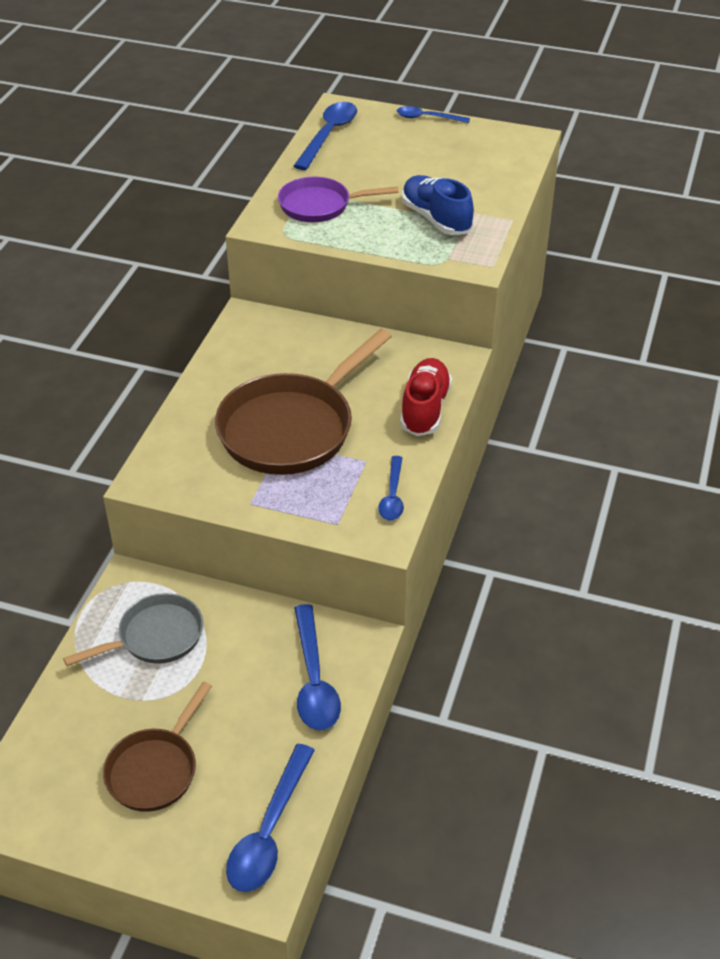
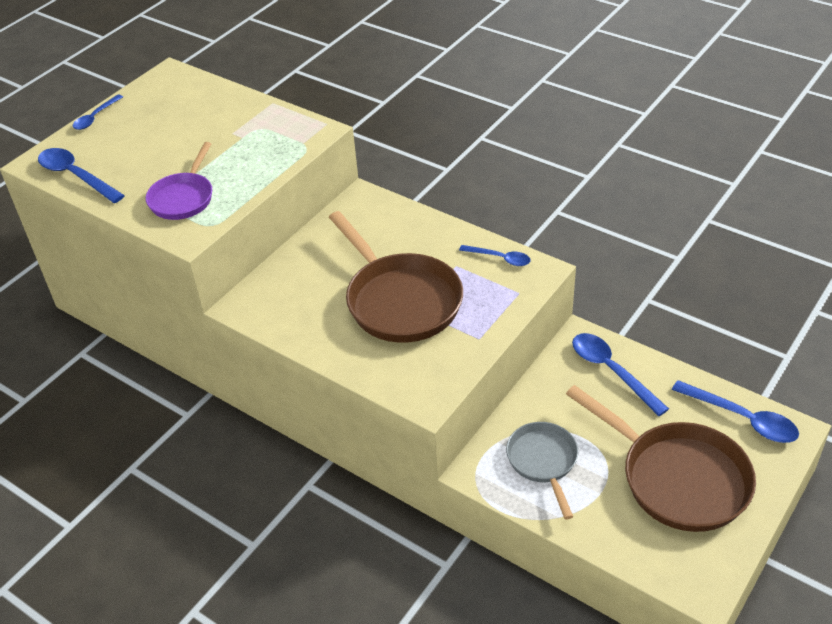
camera: 70 degrees left, 0 degrees up
brown pan [103,682,212,812] -> brown pan [566,385,756,532], size x1.72
blue spoon [294,604,341,730] -> blue spoon turned 135 degrees counterclockwise [572,333,669,416]
red shoe [400,358,452,436] -> none
blue shoe [402,175,474,235] -> none

